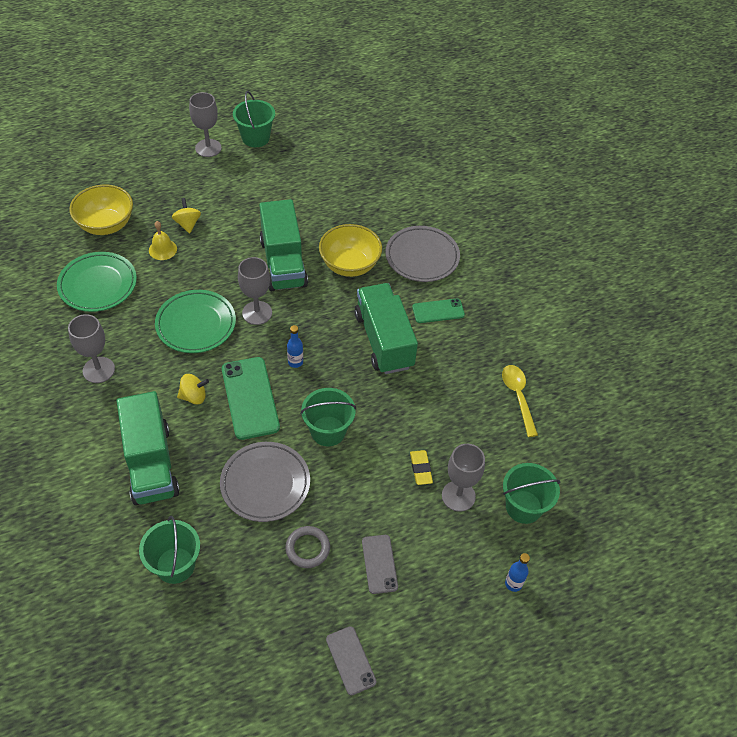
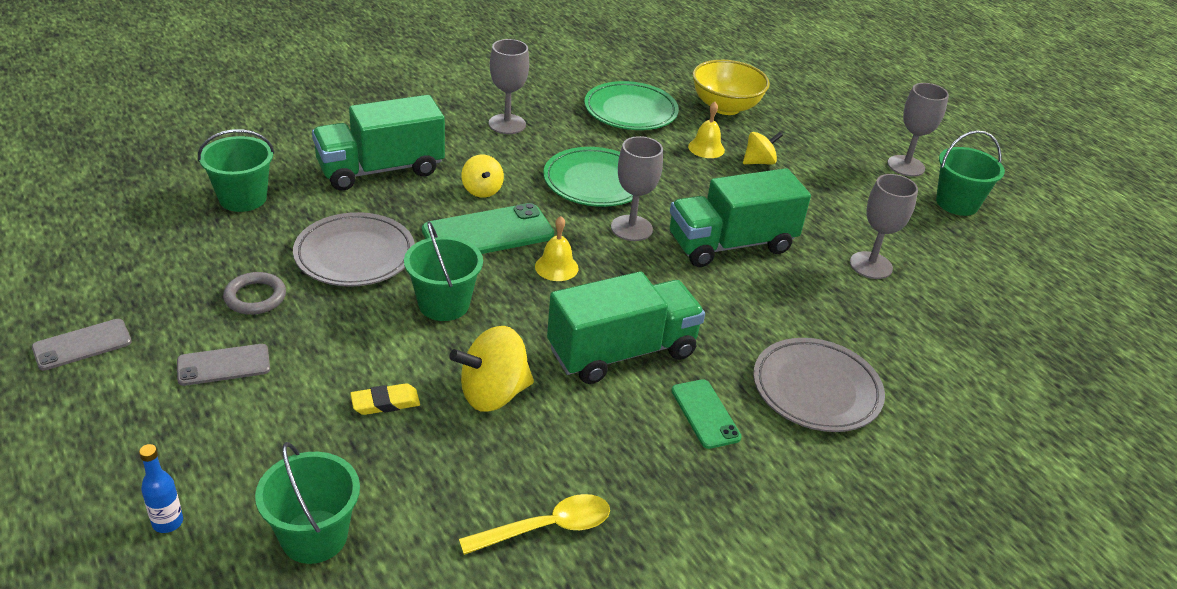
camera: 80 degrees right, 15 degrees down
blue bottle [287,325,303,368] -> yellow bell [535,216,579,281]
yellow bowl [319,224,382,277] -> none
grey goblet [442,444,485,512] -> grey goblet moved to [850,174,918,279]
none -> yellow spinning top [449,326,534,412]

